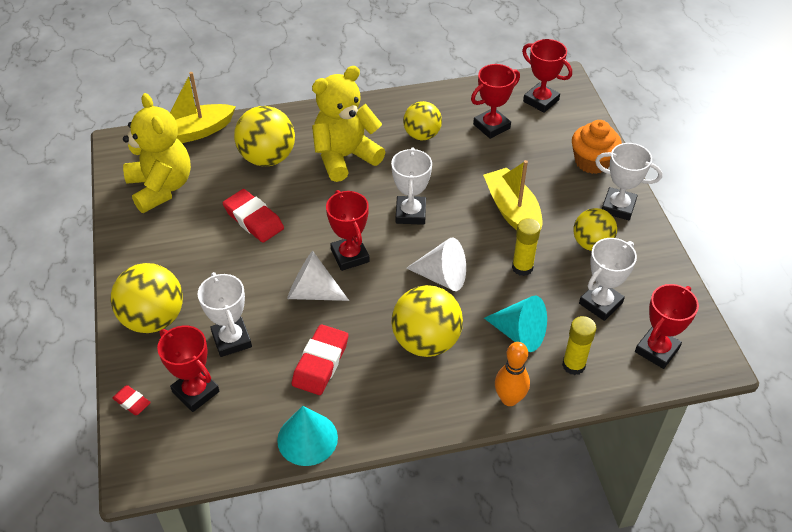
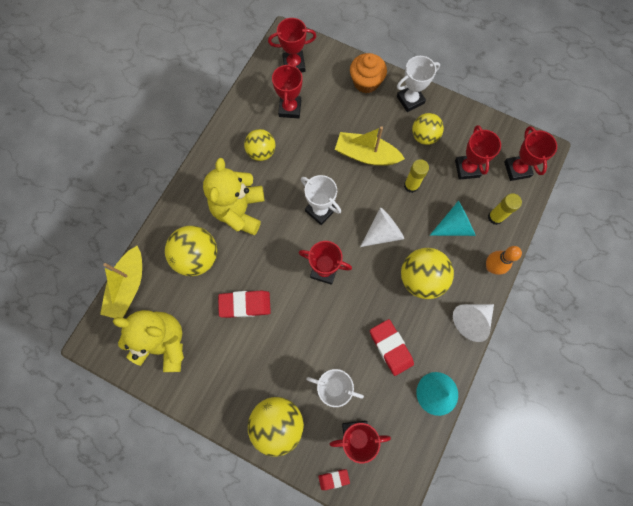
camera: 50 degrees left, 25 degrees up
white cone [287,251,349,301] -> white cone moved to [453,304,494,342]
white trophy [579,238,637,321] -> red trophy [455,125,501,180]

